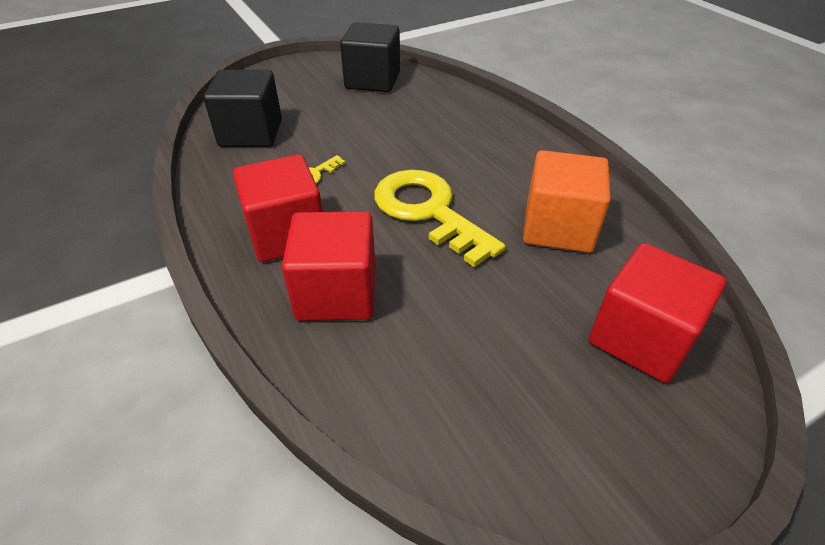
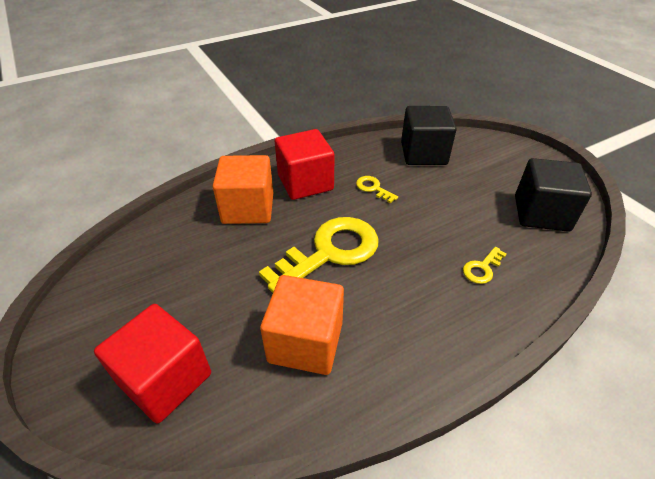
camera: 90 degrees right, 0 degrees up
red cube [282,211,376,321] -> orange cube [213,155,273,224]
none -> yellow key [463,247,507,284]

